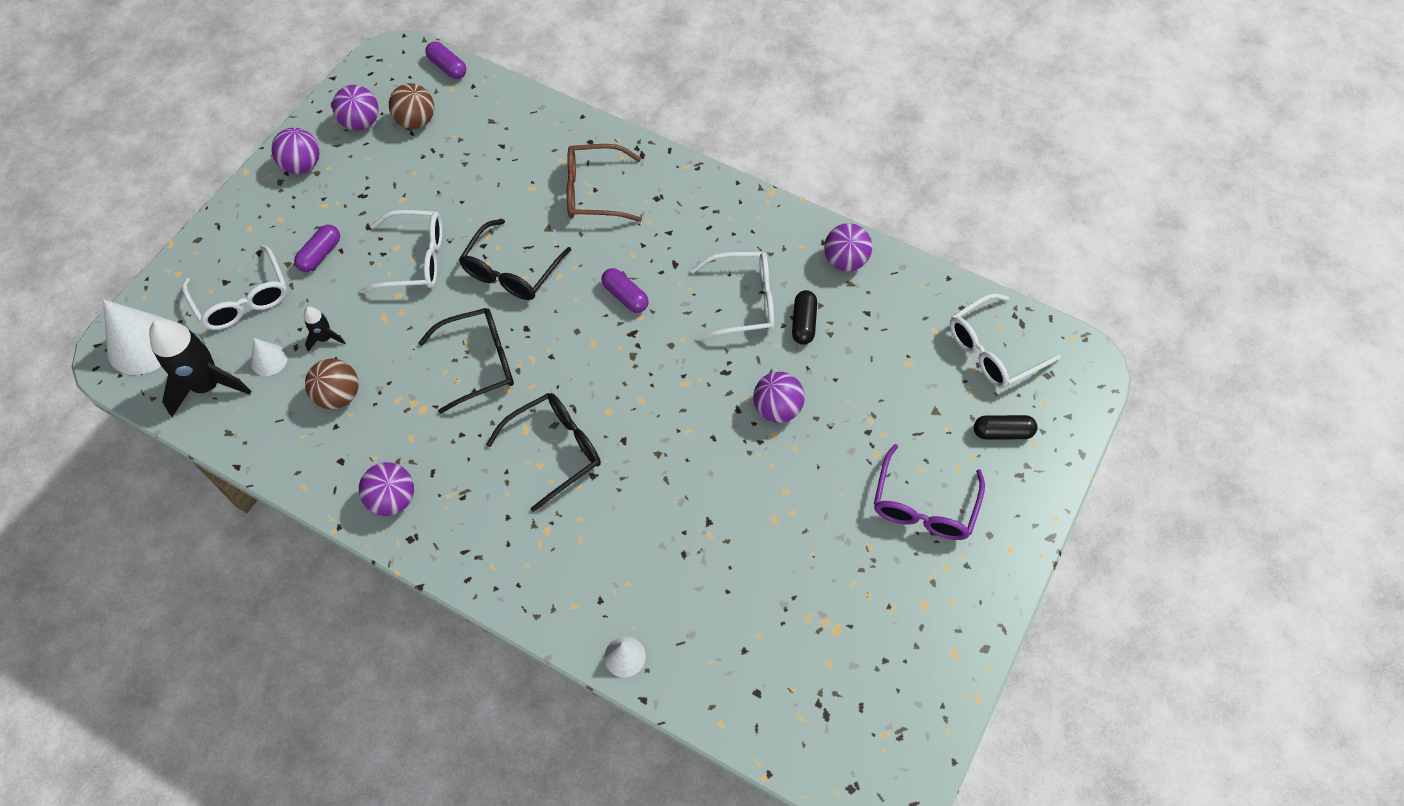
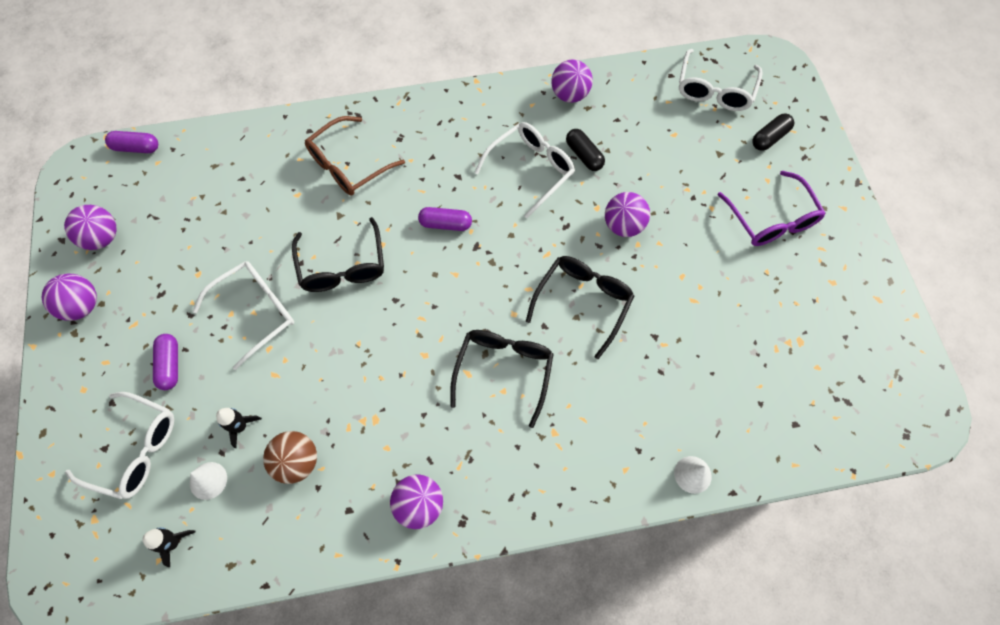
camera: 40 degrees left, 5 degrees up
white cone [103,299,166,375] -> none
black rocket [149,319,252,417] -> black rocket [142,527,195,567], size x0.48
brown ball [389,83,434,129] -> none
black glasses [418,308,514,414] -> black glasses moved to [526,256,634,359]

